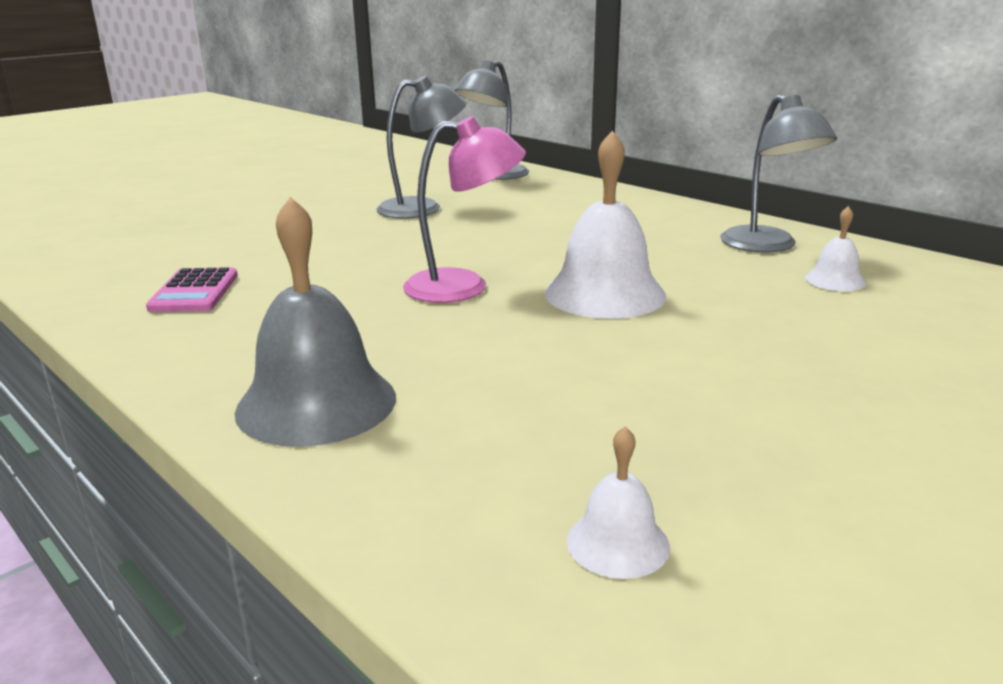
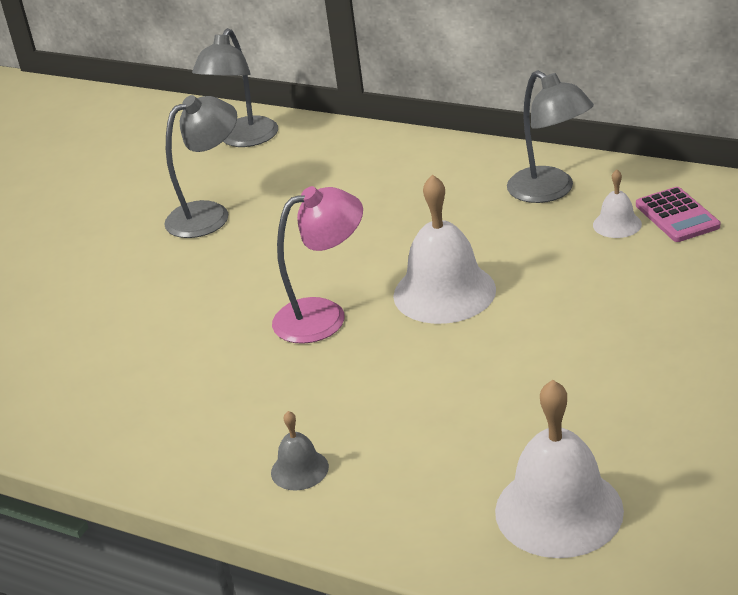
camera: 15 degrees left, 10 degrees up
pink calculator [146,267,238,312] -> pink calculator moved to [636,187,720,242]
grey bell [235,197,396,447] -> grey bell [271,411,329,490], size x0.49
white bell [567,426,670,579] -> white bell [495,380,624,558], size x2.04

